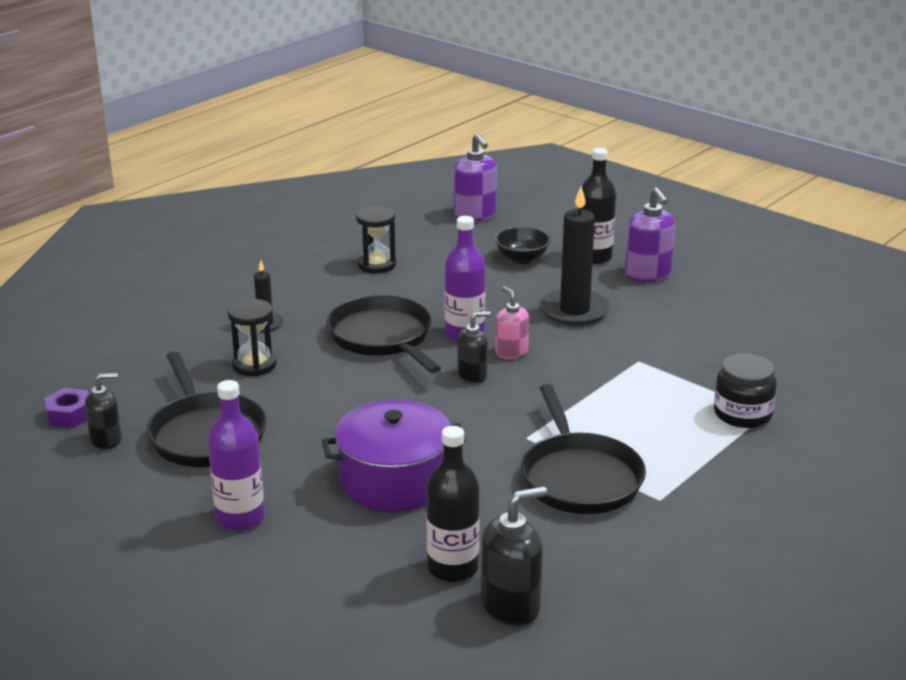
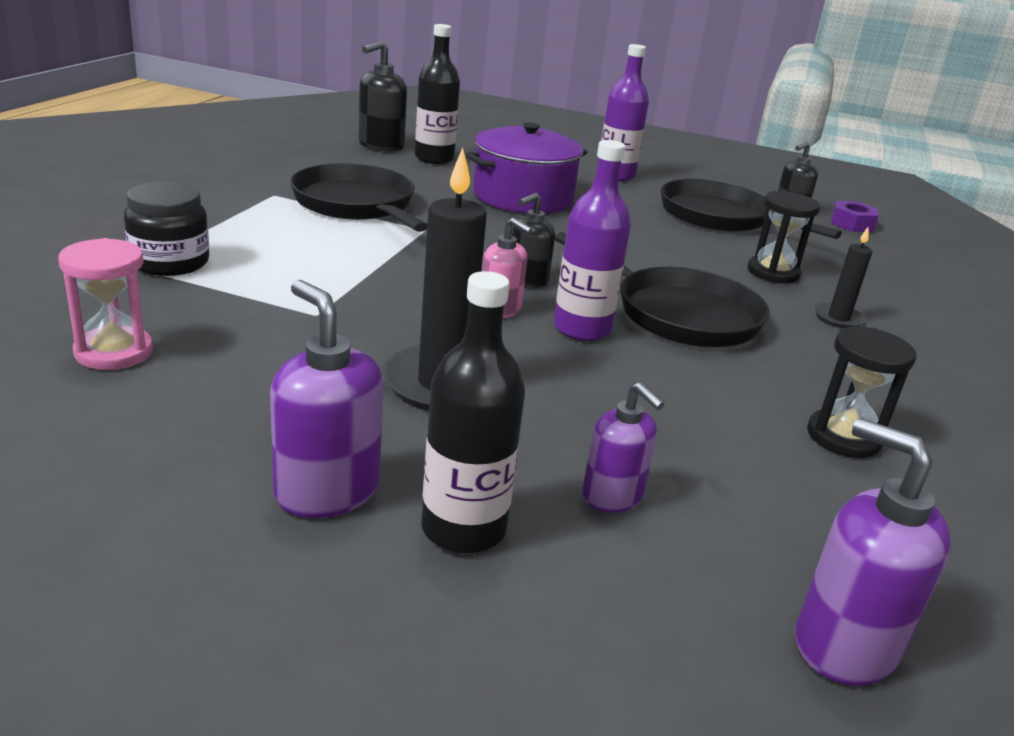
camera: 155 degrees right, 0 degrees up
black bowl [495,227,551,264] -> purple soap dispenser [582,382,664,513]
none -> pink hourglass [58,238,153,370]

